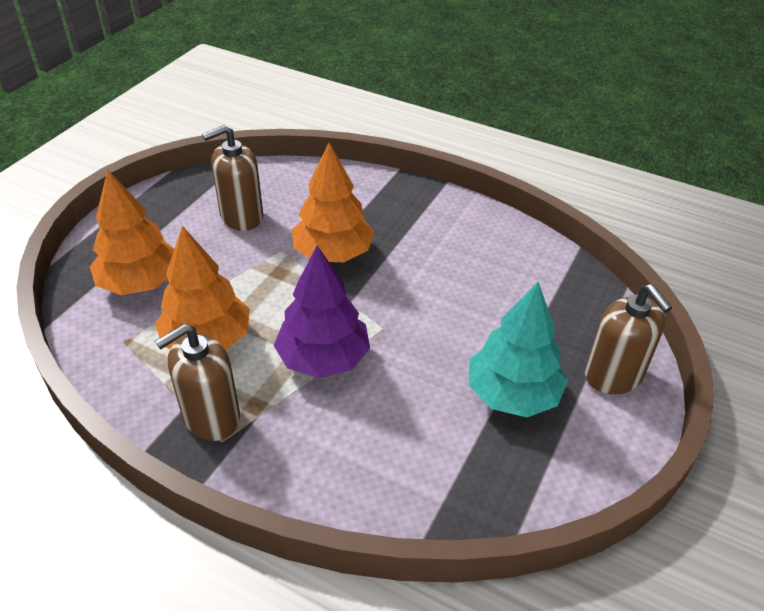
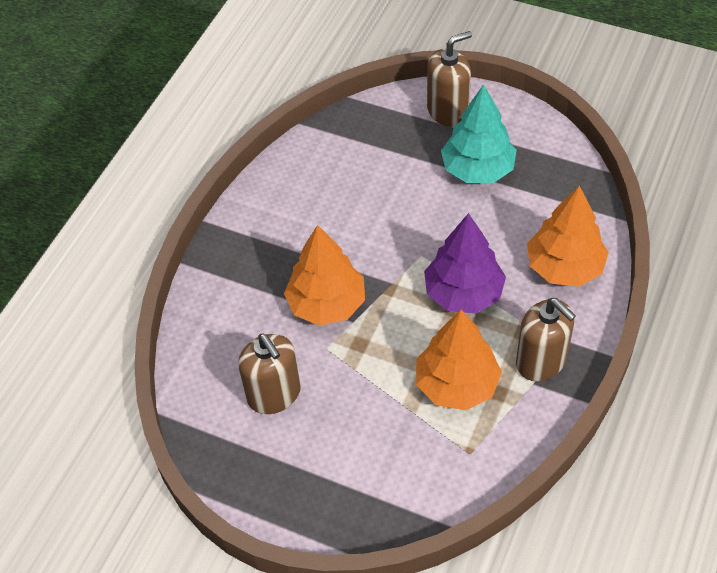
camera: 90 degrees left, 10 degrees up
orange tree [90,169,174,295] -> orange tree moved to [527,185,609,287]

